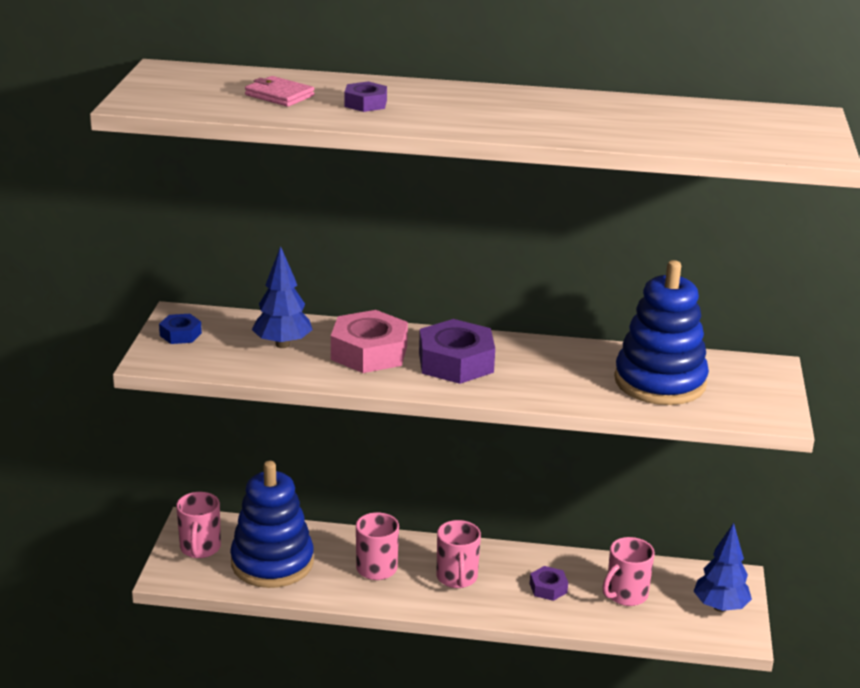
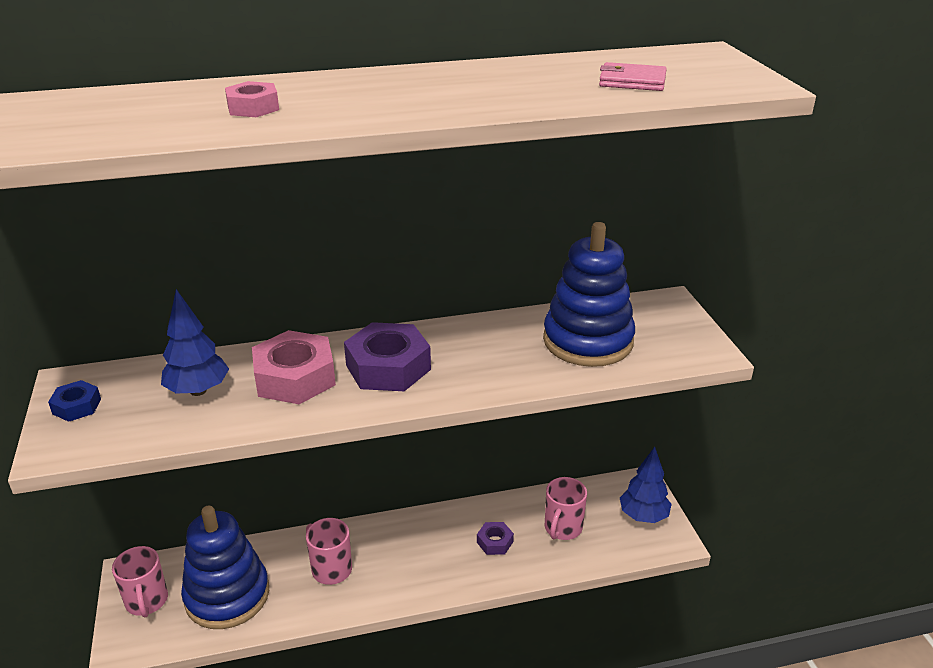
camera: 20 degrees left, 5 degrees up
pink wallet [245,76,314,107] -> pink wallet moved to [599,62,667,91]
purple nut [345,81,387,112] -> pink nut [225,81,279,117]
pink mug [436,520,481,588] -> none

